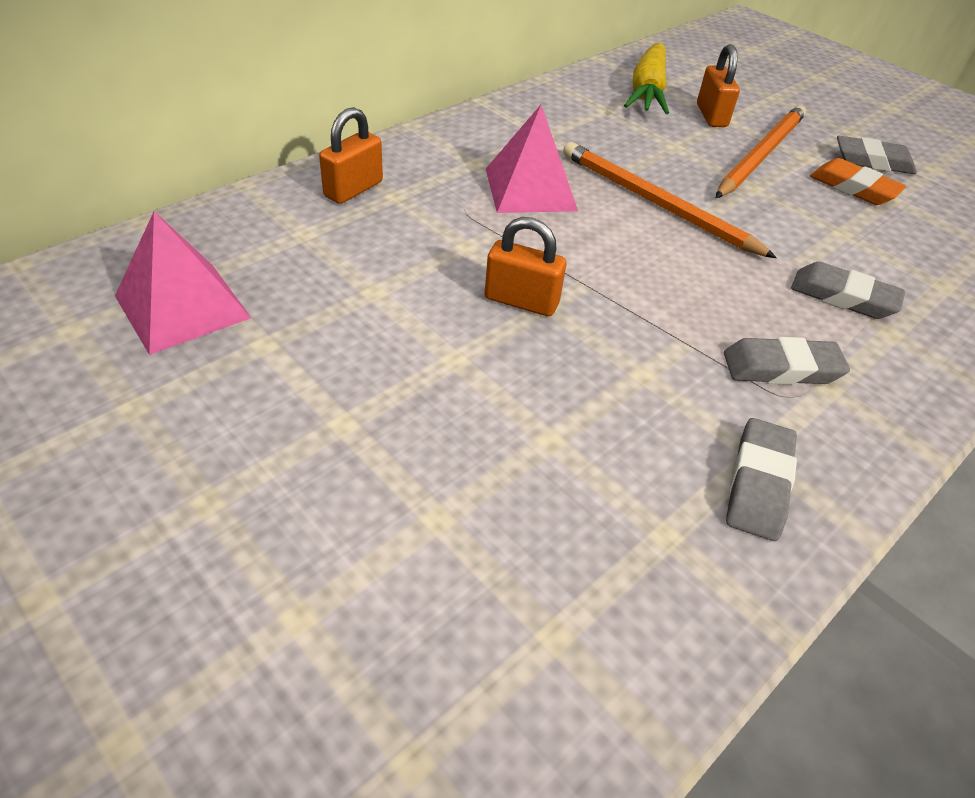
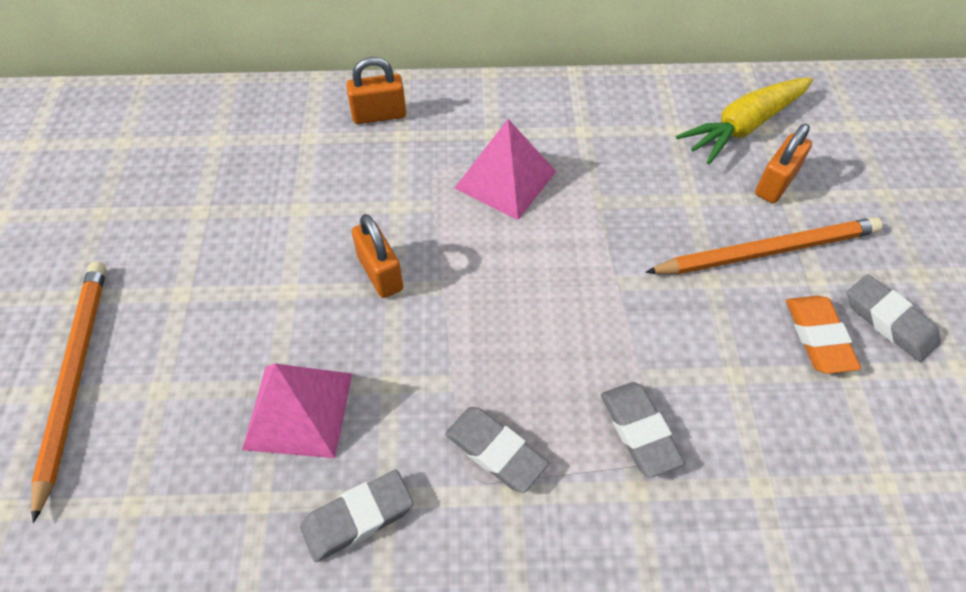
camera: 45 degrees right, 10 degrees up
pink pyramid [115,211,251,355] -> pink pyramid moved to [242,364,352,458]
orange pencil [563,142,777,258] -> orange pencil moved to [31,261,106,523]

